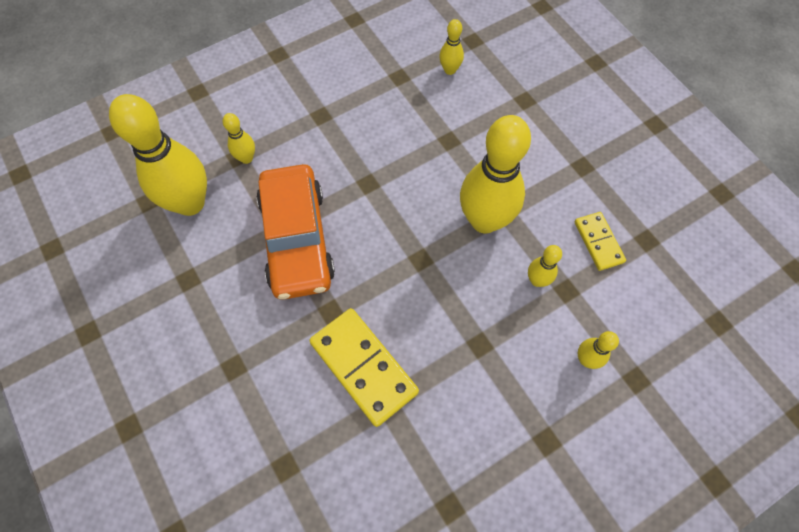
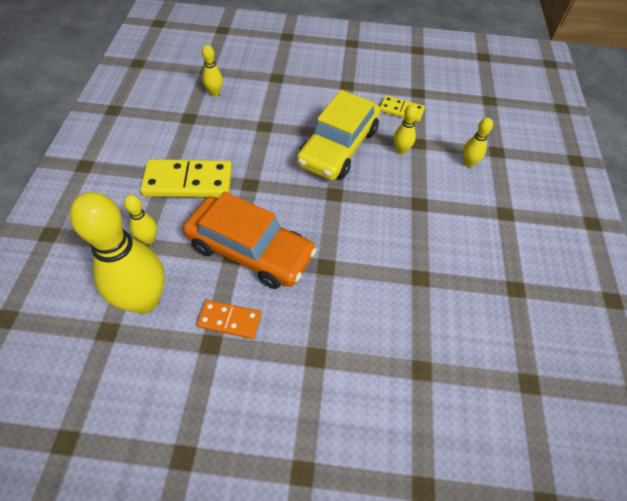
camera: 55 degrees left, 10 degrees down
yellow domino [309,308,419,427] -> yellow domino moved to [140,159,232,198]
yellow bowling pin [460,115,531,233] -> yellow car [296,90,381,180]
none -> orange domino [197,300,261,339]

